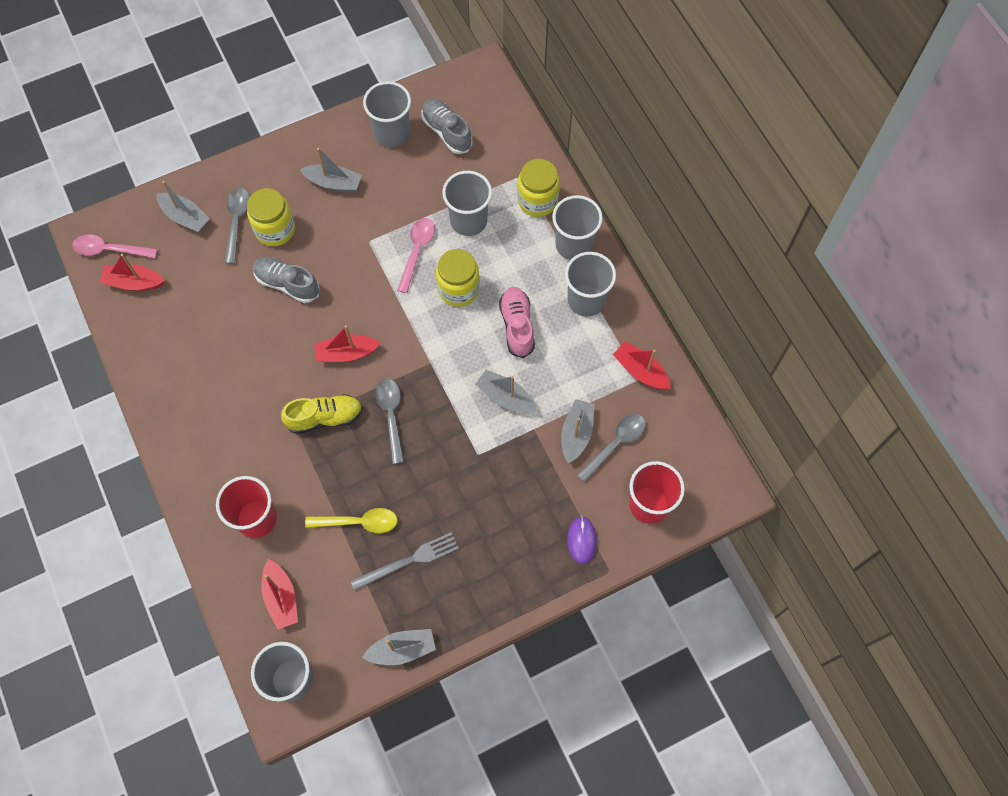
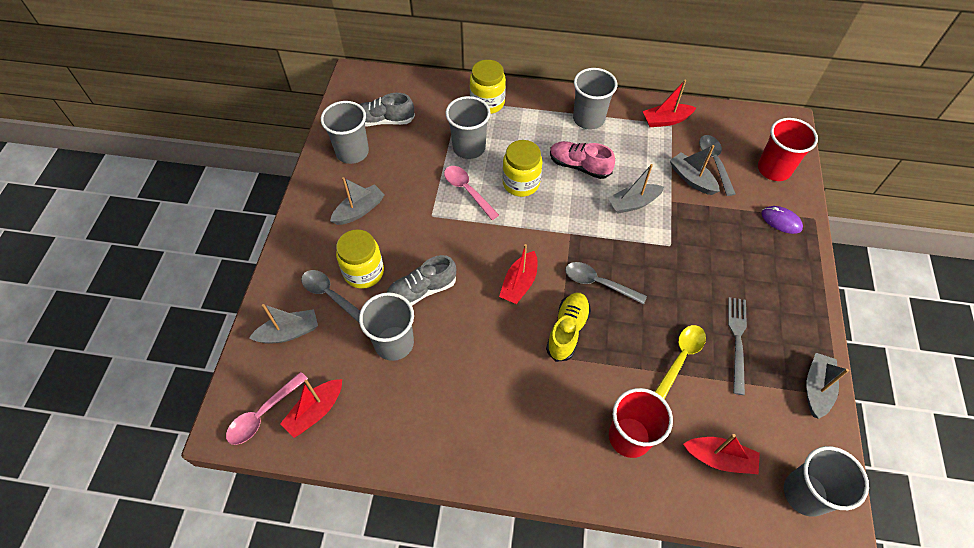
camera: 55 degrees left, 10 degrees down
grey cup [552,195,603,260] -> grey cup moved to [359,292,414,361]

